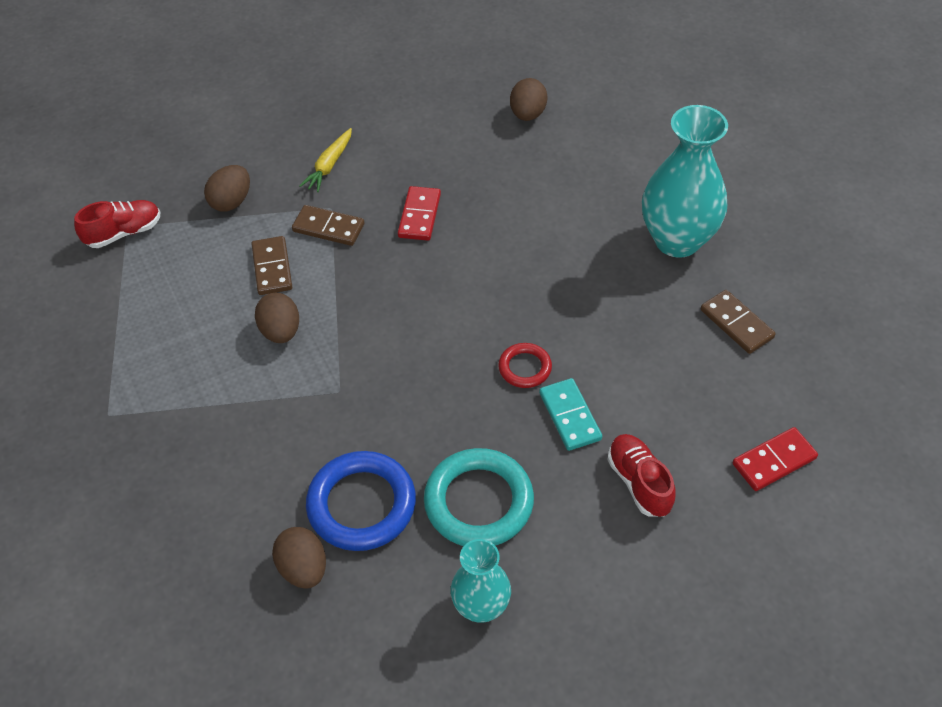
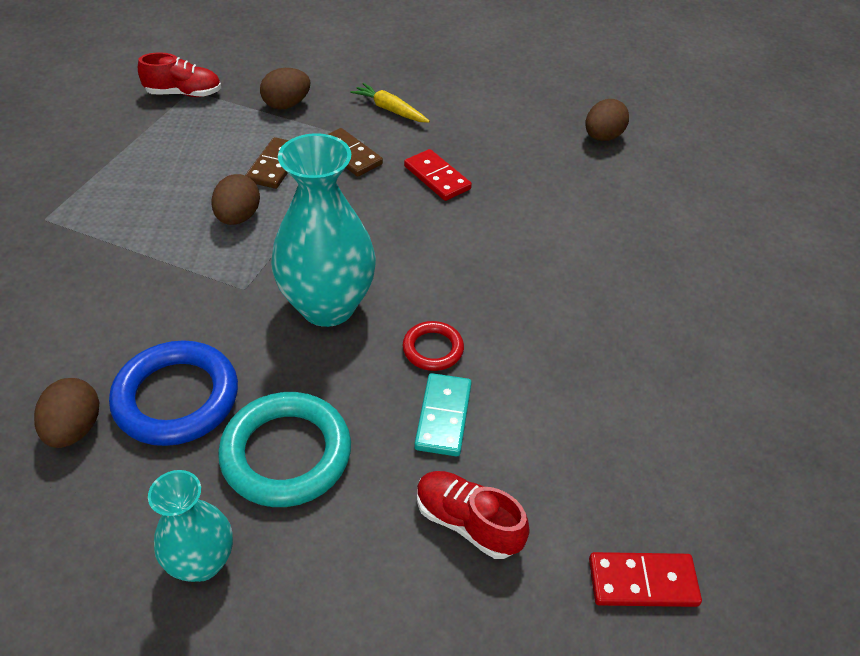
camera: 25 degrees right, 5 degrees down
yellow carrot [299,128,352,192] -> yellow carrot turned 75 degrees clockwise [350,83,430,123]
red domino [398,186,441,241] -> red domino turned 75 degrees counterclockwise [404,149,472,201]
red shoe [607,434,676,517] -> red shoe turned 60 degrees counterclockwise [417,471,530,559]
turquoise vase [642,105,728,258] -> turquoise vase moved to [271,133,376,327]
brown domino [701,290,776,354] -> none

